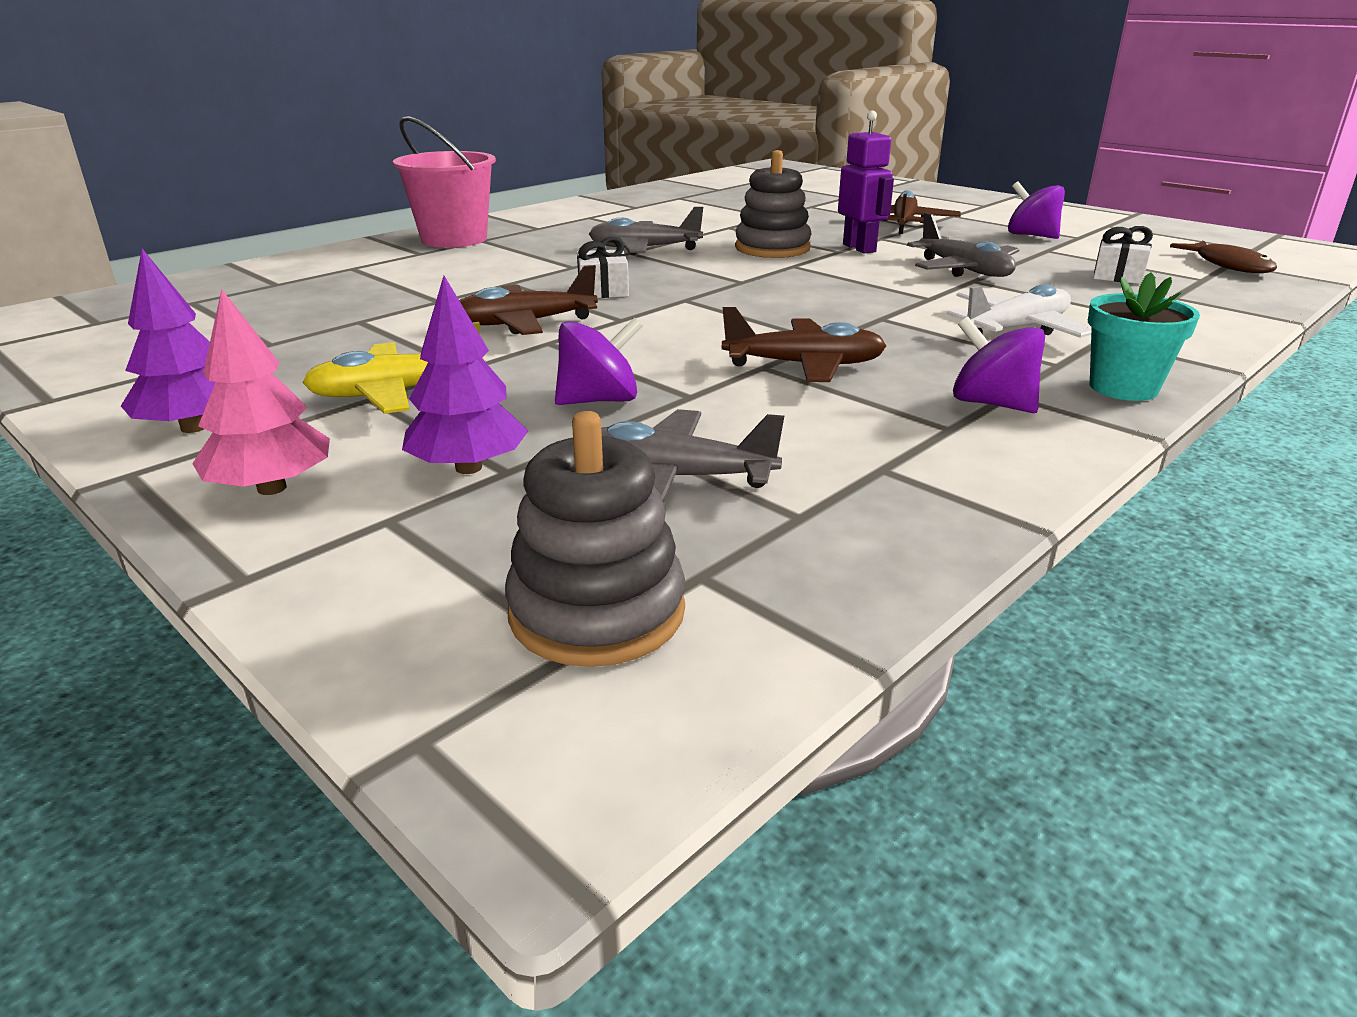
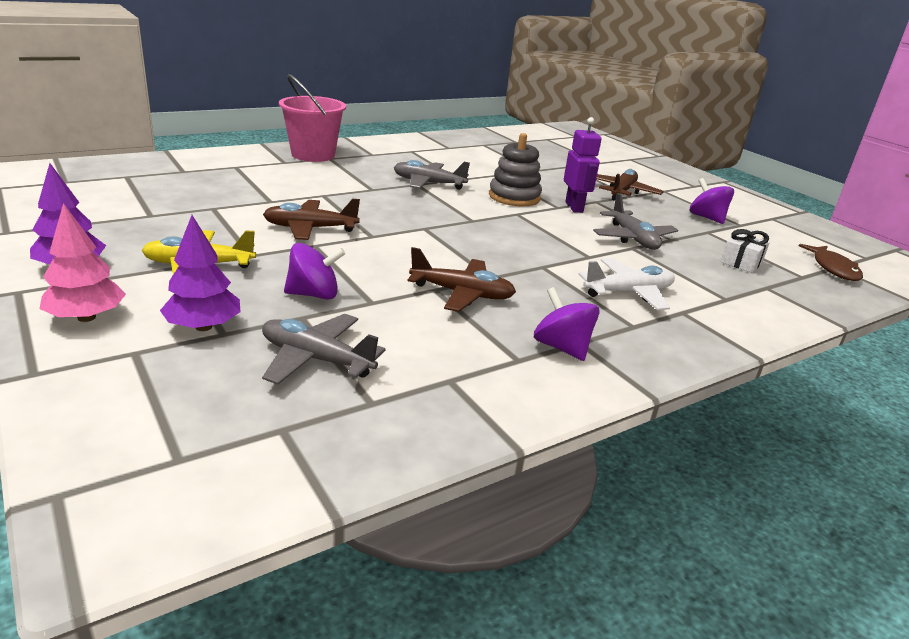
camera: 10 degrees right, 0 degrees up
grey stacking toy [505,411,685,667] -> none
white gift [577,237,629,298] -> none
turquoise flower pot [1088,272,1200,401] -> none

